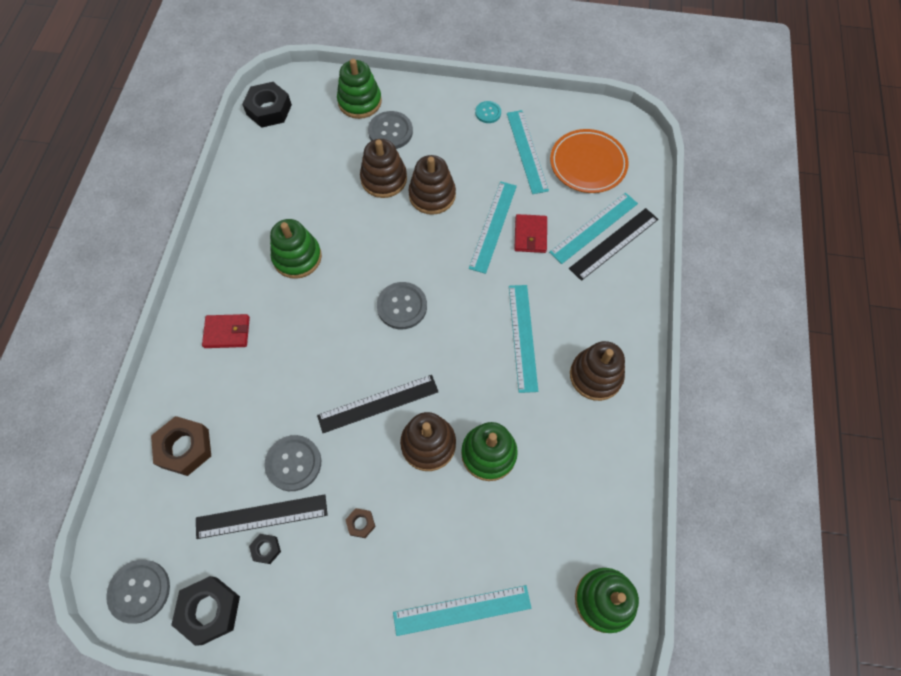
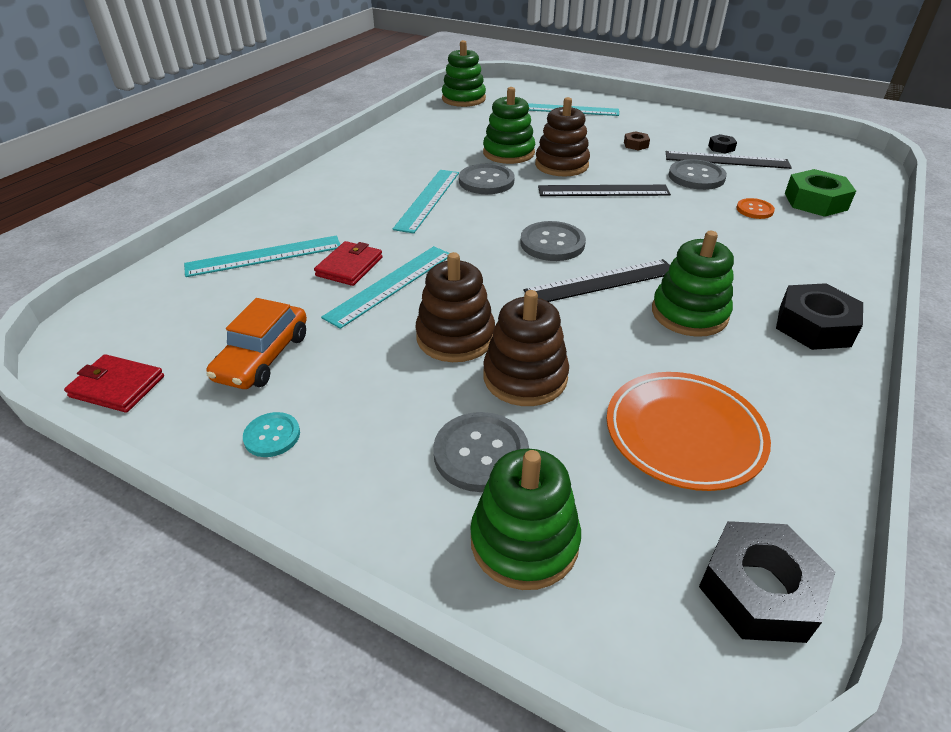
camera: 160 degrees left, 25 degrees down
grey button [106,560,170,624] -> grey button moved to [459,164,515,194]
brown nut [151,416,211,476] -> green nut [785,169,856,217]
black nut [171,576,240,646] -> black nut moved to [776,283,863,350]
red wallet [202,314,250,348] -> red wallet moved to [64,354,164,413]
turquoise ruler [507,110,549,194] -> orange car [206,298,307,389]
orange plate [550,129,629,193] -> orange plate moved to [607,372,771,491]
black ruler [569,208,658,281] -> black ruler moved to [523,259,670,302]
brown stacking toy [570,341,625,401] -> none
none -> orange button [736,198,775,219]

